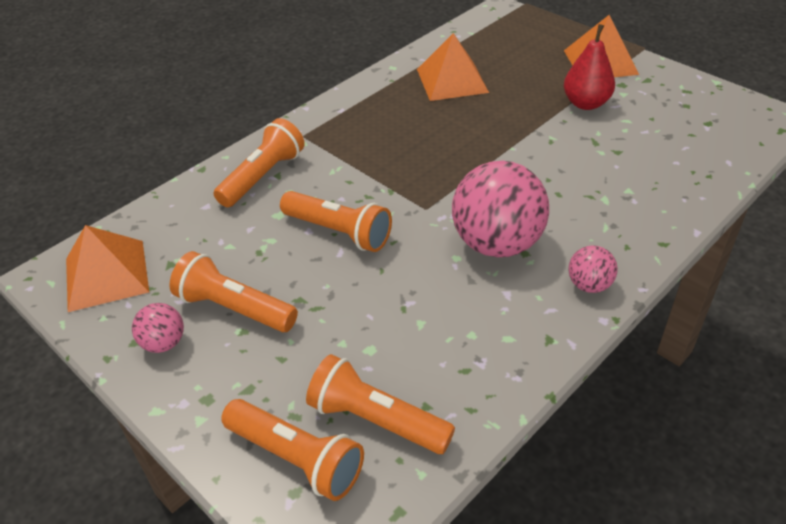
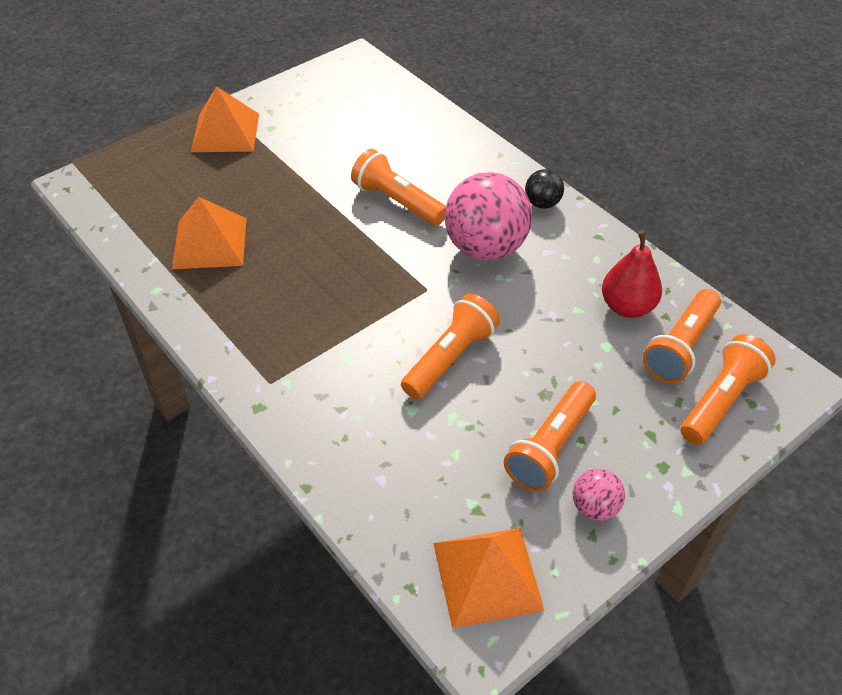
camera: 85 degrees left, 5 degrees up
orange flashlight [214,118,305,207] -> orange flashlight moved to [351,149,446,226]
red pear [564,24,615,110] -> red pear moved to [602,230,662,318]
pink ball [568,245,618,293] -> black ball [525,169,564,209]

